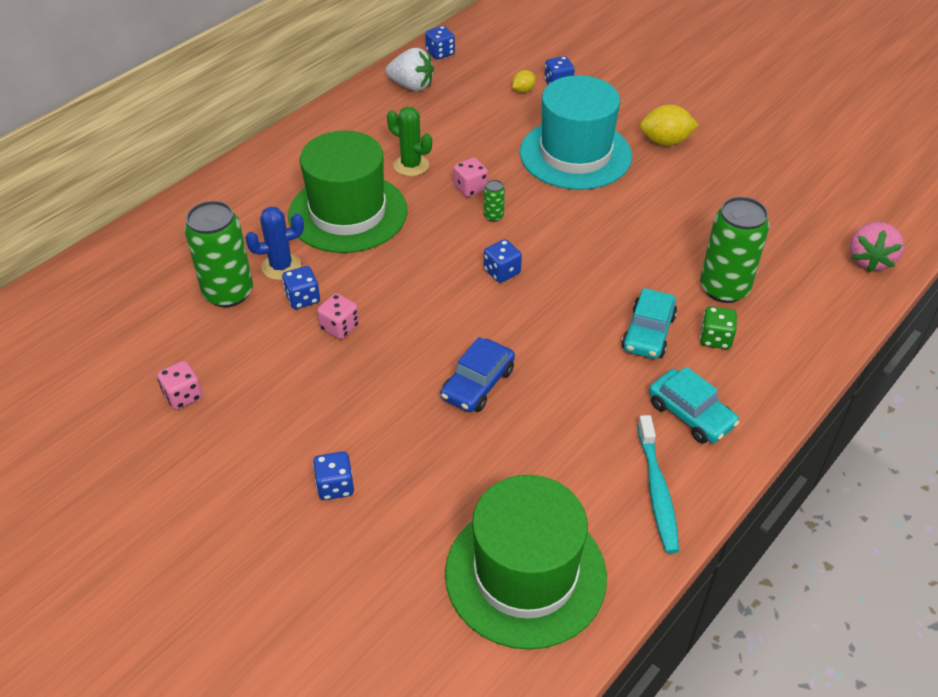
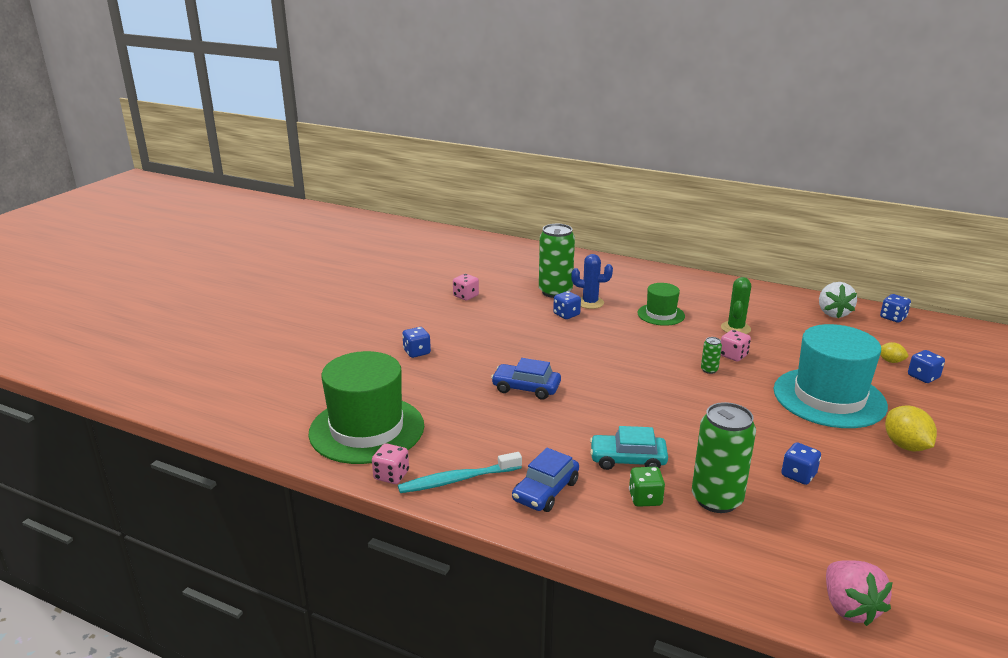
camera: 75 degrees right, 20 degrees down
blue cactus [245,207,304,280] -> blue cactus turned 45 degrees counterclockwise [571,254,613,309]
green hat [288,131,408,253] -> green hat [637,283,685,326], size x0.52
pink dice [317,293,359,339] -> pink dice moved to [372,443,409,484]
blue dice [484,239,522,283] -> blue dice moved to [781,442,821,485]
turquoise car [649,367,740,444] -> blue car [512,448,579,512]
pink strawberry [850,222,904,273] -> pink strawberry turned 105 degrees counterclockwise [826,560,893,626]

